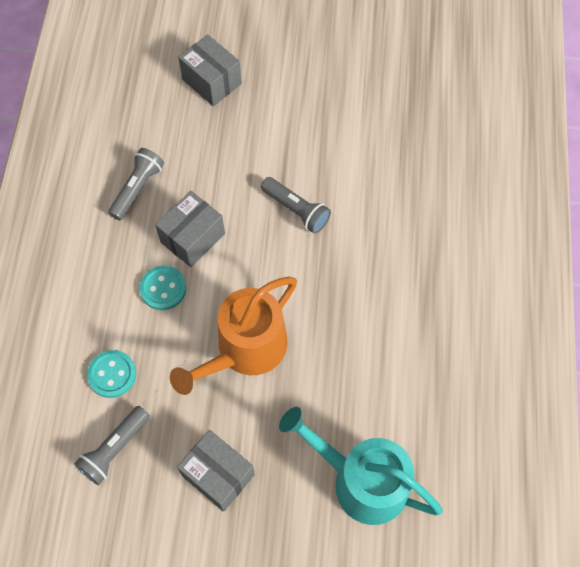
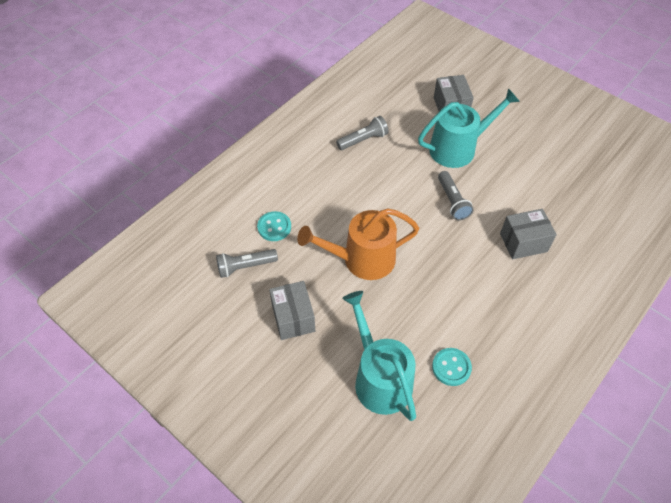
camera: 35 degrees right, 10 degrees down
turquoise button [140,266,186,310] -> turquoise button moved to [432,348,472,386]
grey box [155,191,225,267] -> grey box moved to [500,209,557,259]
none -> turquoise watering can [418,88,520,168]

